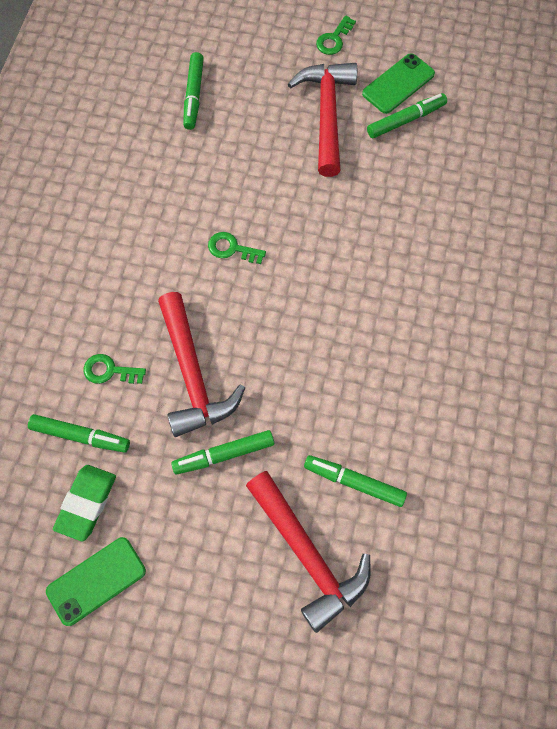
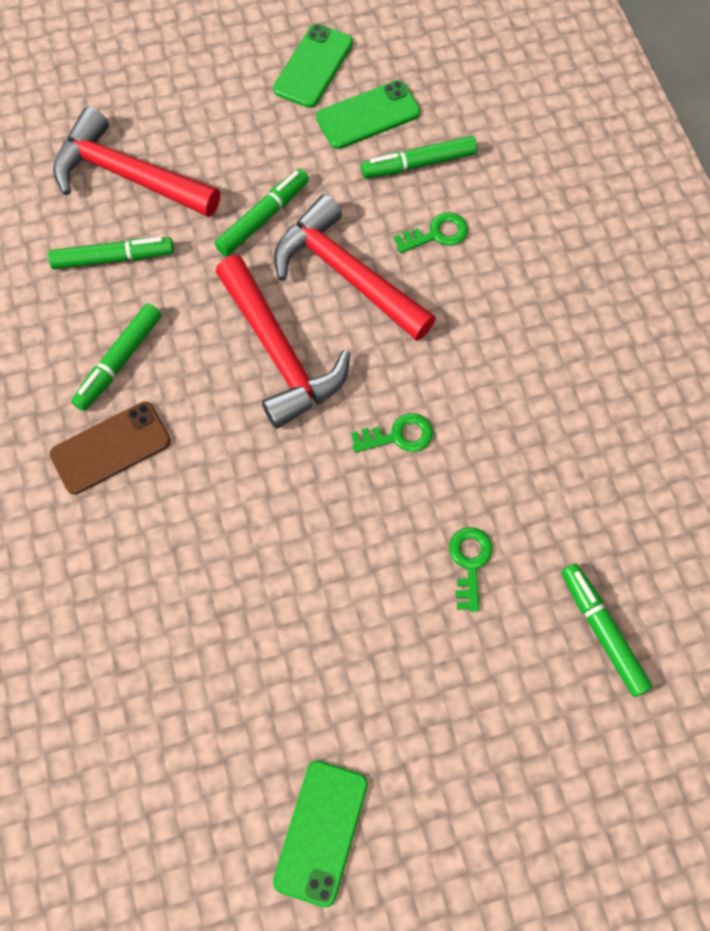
camera: 150 degrees right, 0 degrees up
green eraser [53,465,116,541] -> green phone [316,80,421,149]
red hammer [288,63,357,177] -> red hammer moved to [215,255,350,429]
green key [316,15,356,55] -> green key moved to [449,527,493,612]
green marker [367,93,447,138] -> green marker moved to [71,303,162,411]
none -> brown phone [50,402,171,494]

